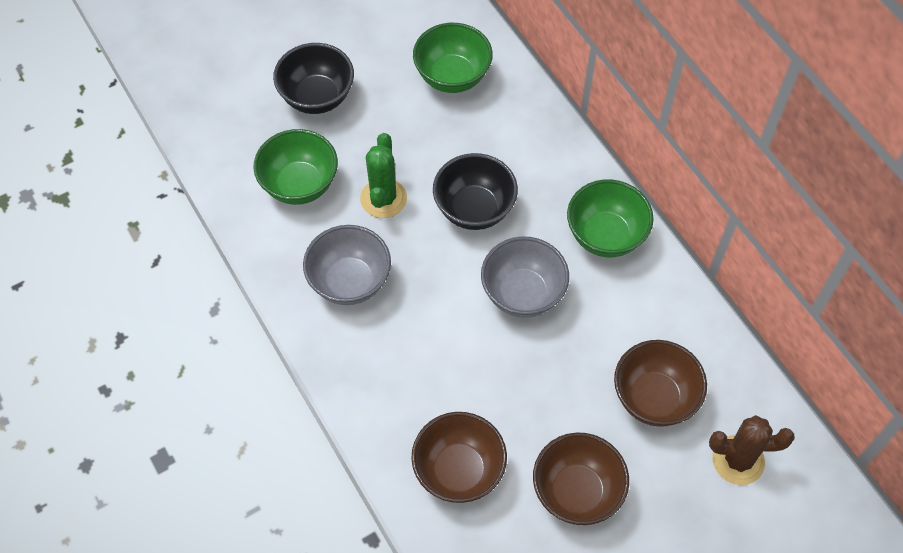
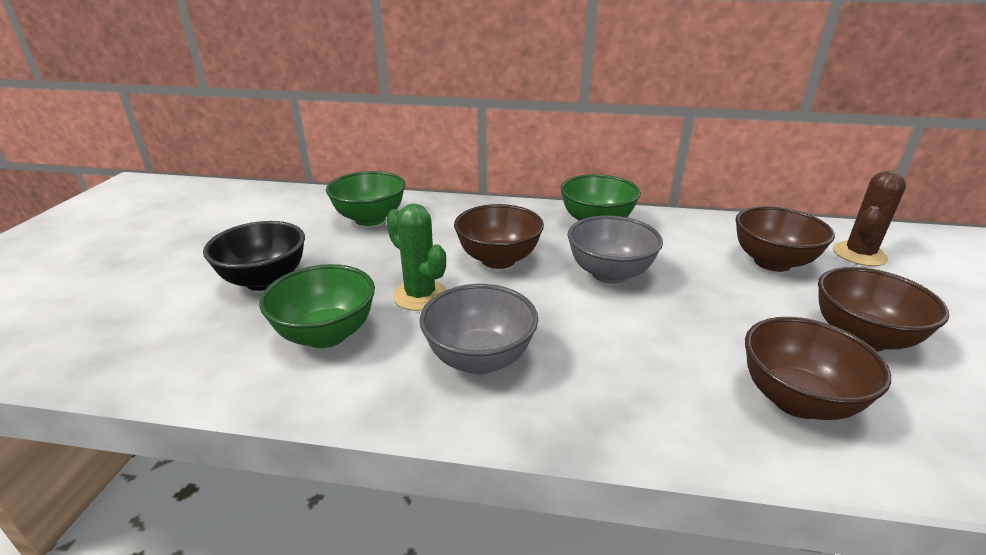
camera: 50 degrees left, 30 degrees down
black bowl [433,153,518,230] -> brown bowl [454,204,544,269]

